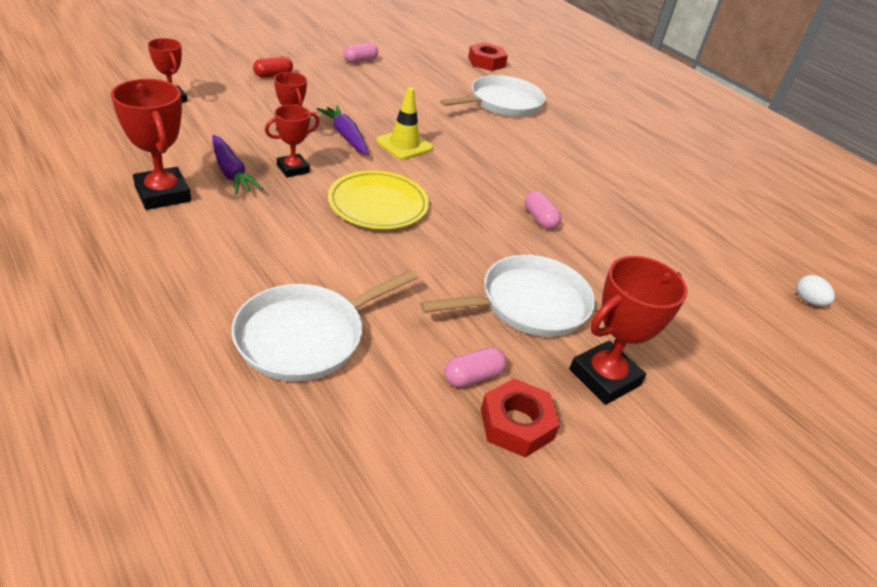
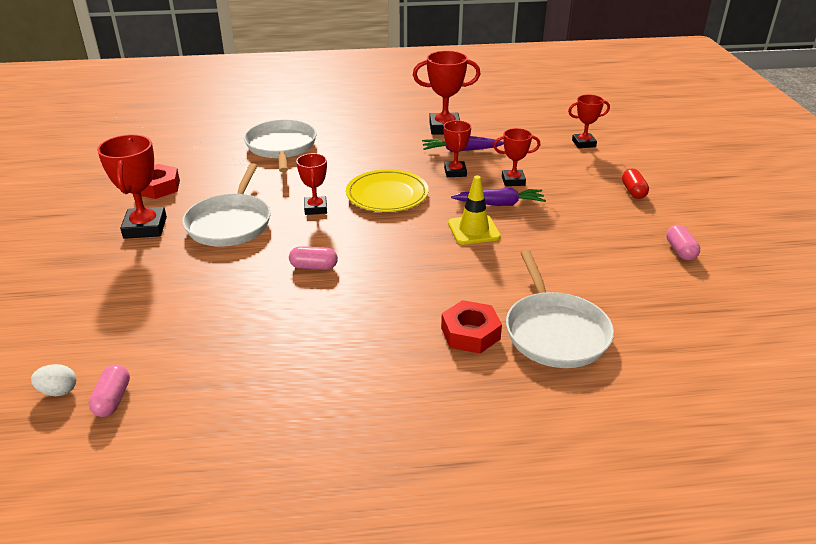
camera: 125 degrees right, 5 degrees down
pink capsule [445,347,507,387] -> pink capsule moved to [88,365,130,417]
red nut [468,43,508,71] -> red nut moved to [441,300,502,354]
none -> red trophy [296,153,327,215]

